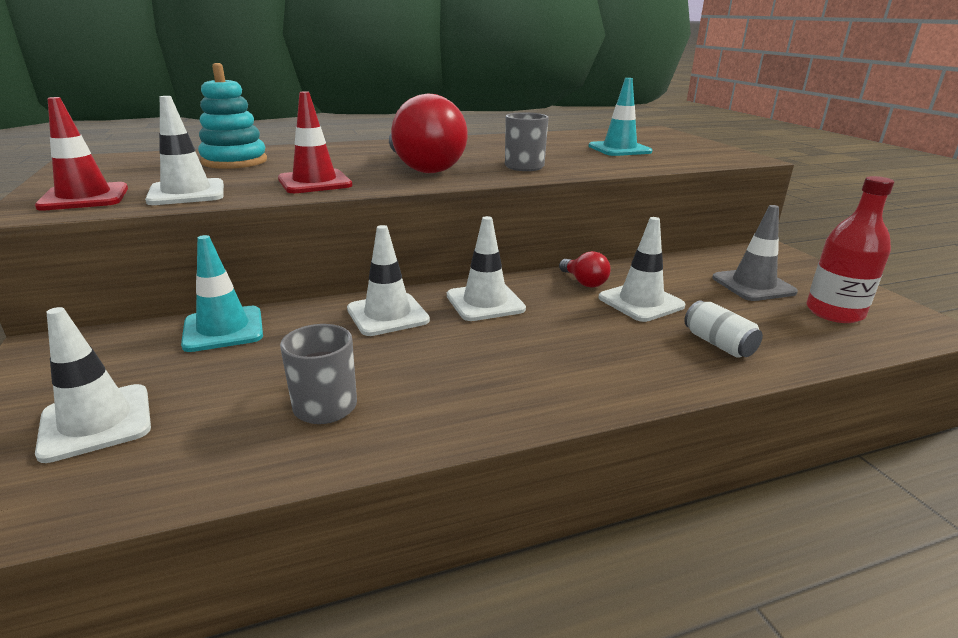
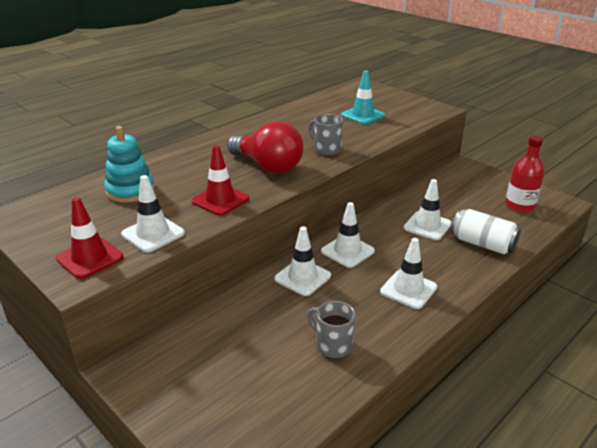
camera: 25 degrees left, 5 degrees up
white traffic cone [35,307,151,463] -> white traffic cone moved to [380,238,437,309]
turquoise traffic cone [181,235,263,352] -> none
red light bulb [559,251,611,288] -> none
white can [684,300,763,358] -> white can [451,209,521,254], size x1.60
grey traffic cone [712,205,798,301] -> none

